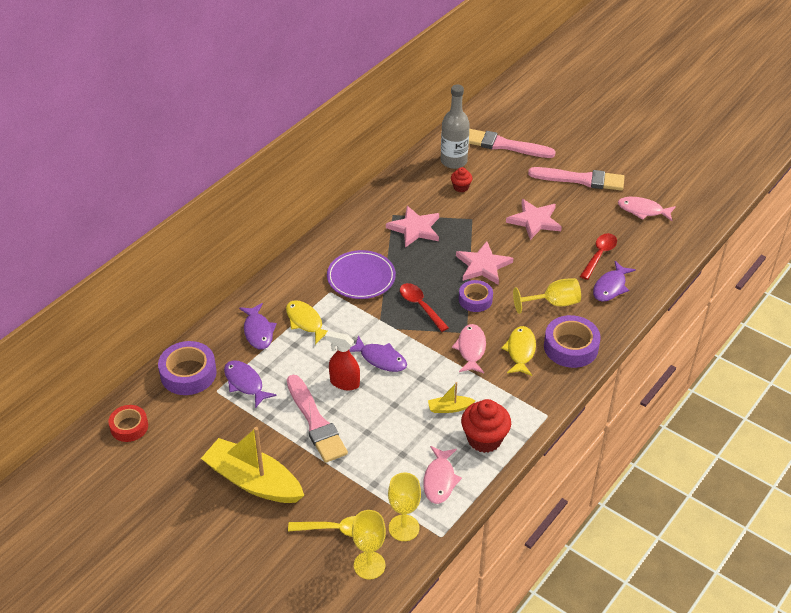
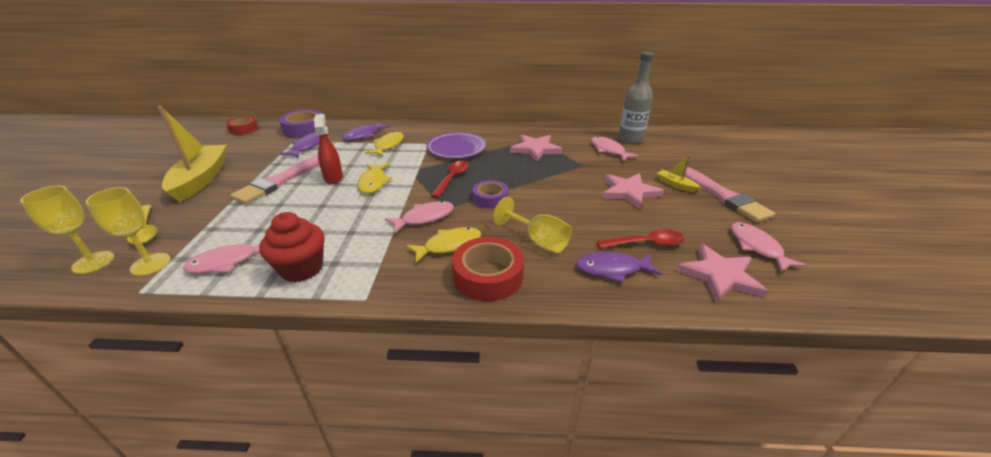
camera: 55 degrees right, 10 degrees down
purple fish [349,336,407,372] -> yellow fish [357,163,392,194]
yellow boat [428,382,476,413] -> yellow boat moved to [657,154,700,192]
red cupcake [451,167,472,192] -> pink fish [591,137,638,161]
pink star [456,241,513,285] -> pink star moved to [677,244,768,302]
pink brush [469,129,556,158] -> none
purple tape [544,315,601,368] -> red tape [452,237,524,301]

